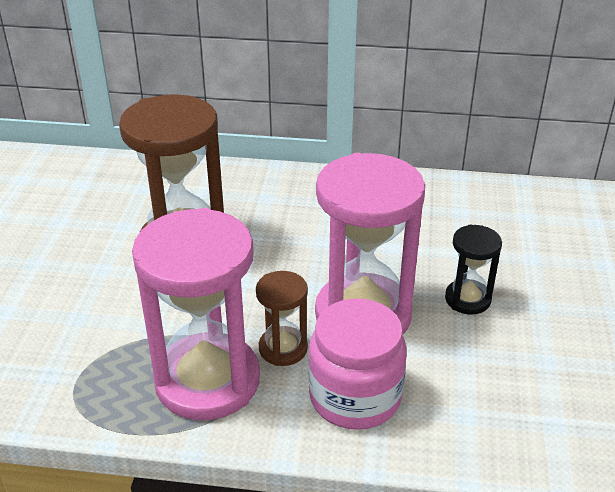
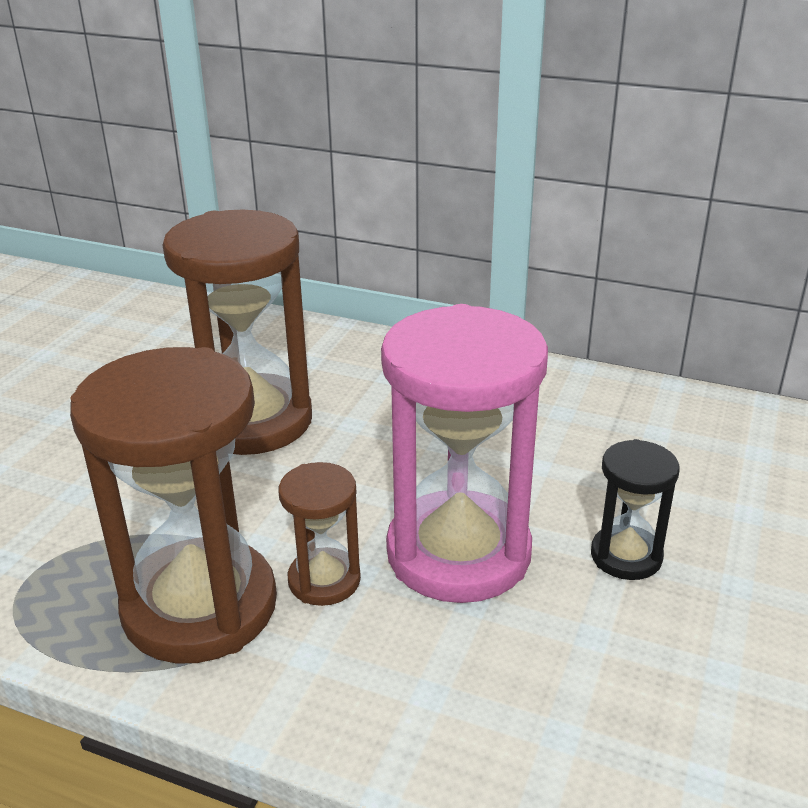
camera: 15 degrees right, 5 degrees down
pink hourglass [132,208,260,420] -> brown hourglass [70,347,277,664]
pink jar [308,299,407,430] -> none

